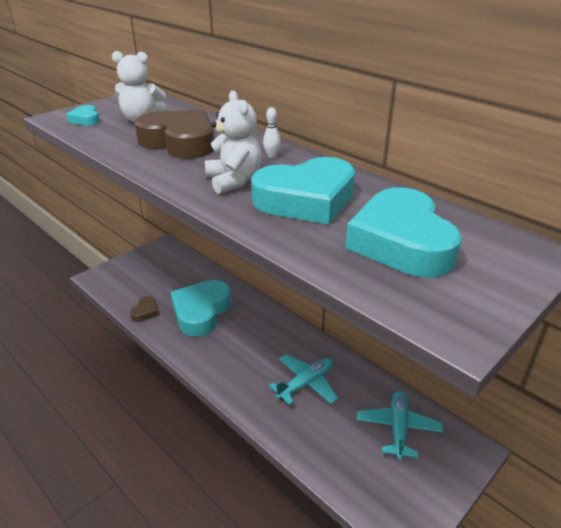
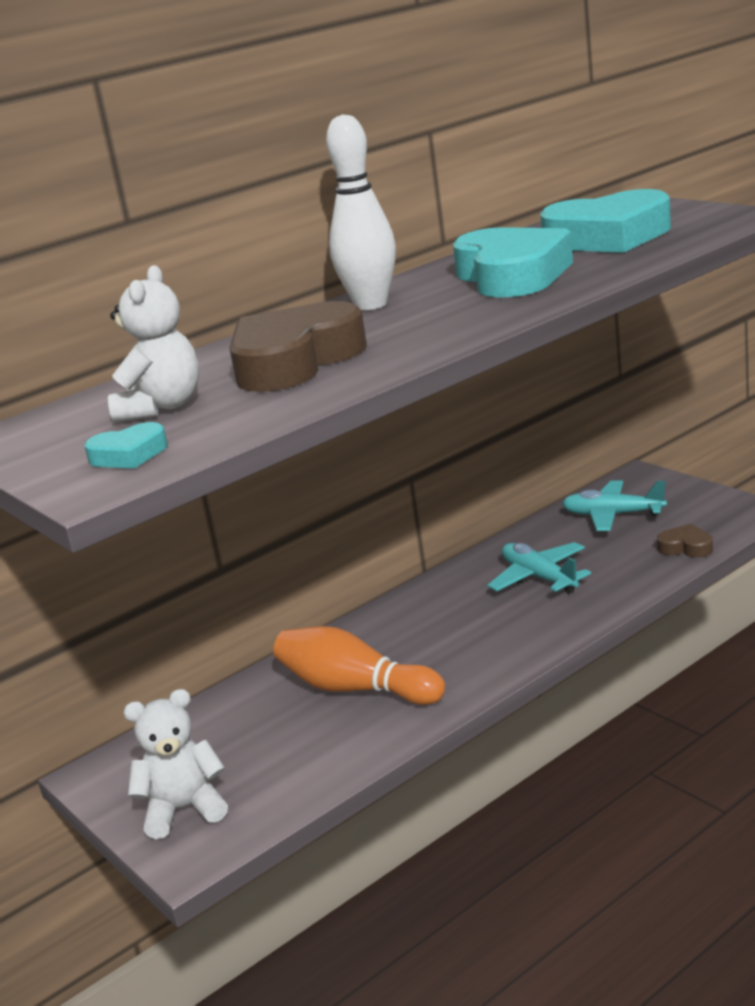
camera: 80 degrees left, 10 degrees down
brown heart [130,296,159,322] -> brown heart moved to [657,524,713,557]
turquoise heart [171,280,231,337] -> orange bowling pin [273,626,445,705]
white teddy bear [205,91,262,194] -> white teddy bear moved to [124,689,228,839]
white bowling pin [263,107,281,158] -> white bowling pin [326,114,396,310], size x2.47

